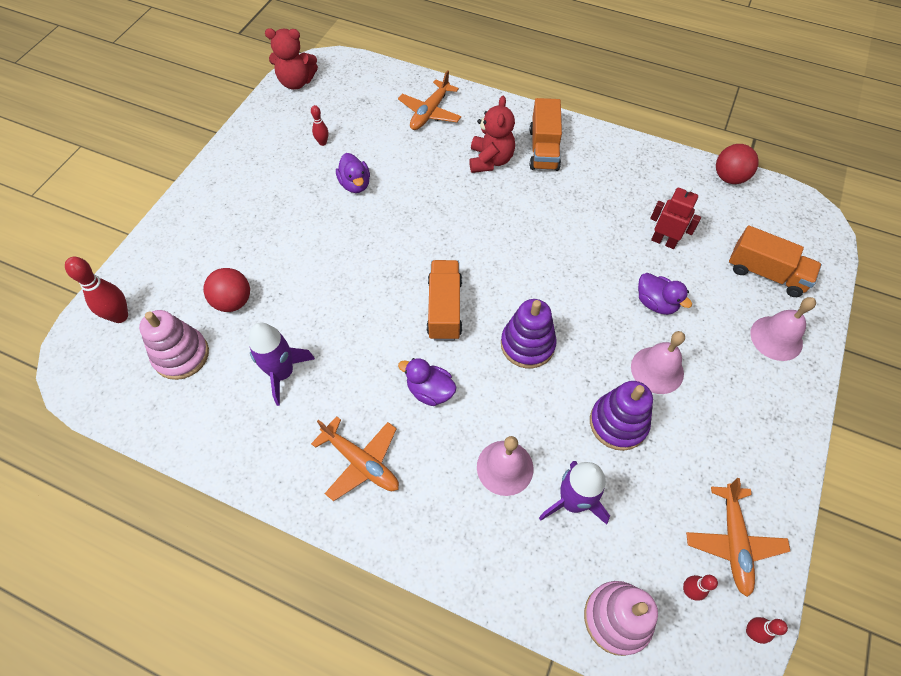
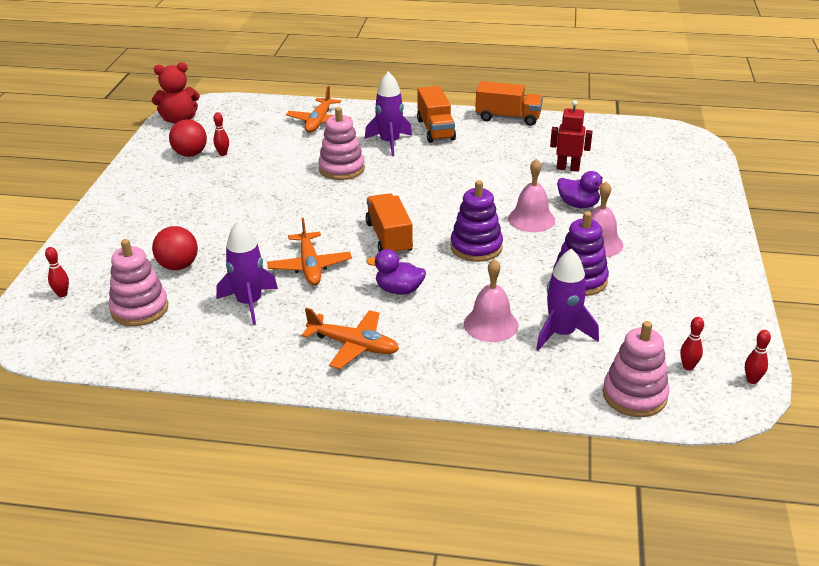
camera: 15 degrees left, 25 degrees down
red bowling pin [65,257,128,323] -> red bowling pin [45,247,69,297], size x0.57
purple duck [336,153,370,193] -> none
red teddy bear [469,96,515,173] -> purple rocket [365,71,412,156]
orange plane [686,478,790,597] -> orange plane moved to [267,218,352,285]
red ball [716,144,758,184] -> red ball moved to [169,119,207,157]
orange truck [729,225,822,297] -> orange truck moved to [475,81,543,126]
pink bell [750,297,816,361] -> pink bell moved to [508,158,555,232]
none -> pink stacking toy [318,107,365,180]

